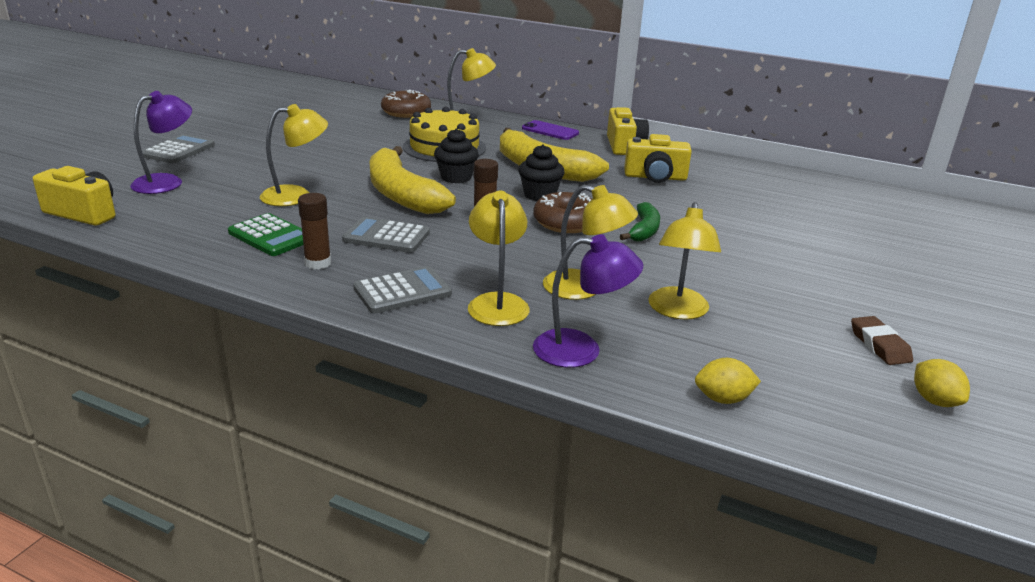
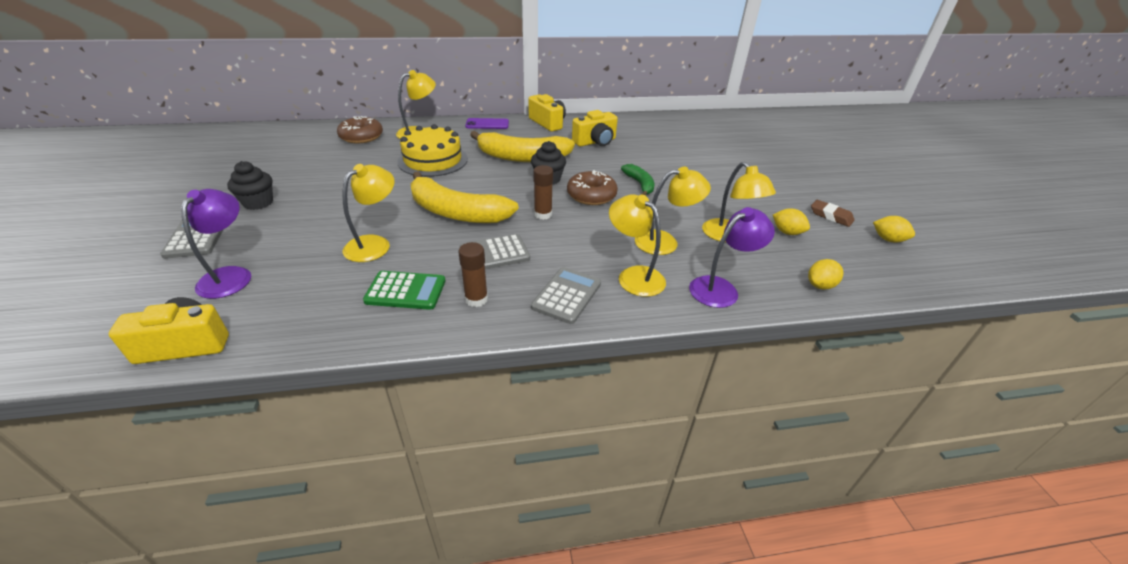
camera: 35 degrees left, 10 degrees up
black cupcake [434,128,479,183] -> black cupcake moved to [227,161,273,210]
none -> yellow lemon [773,209,810,235]

